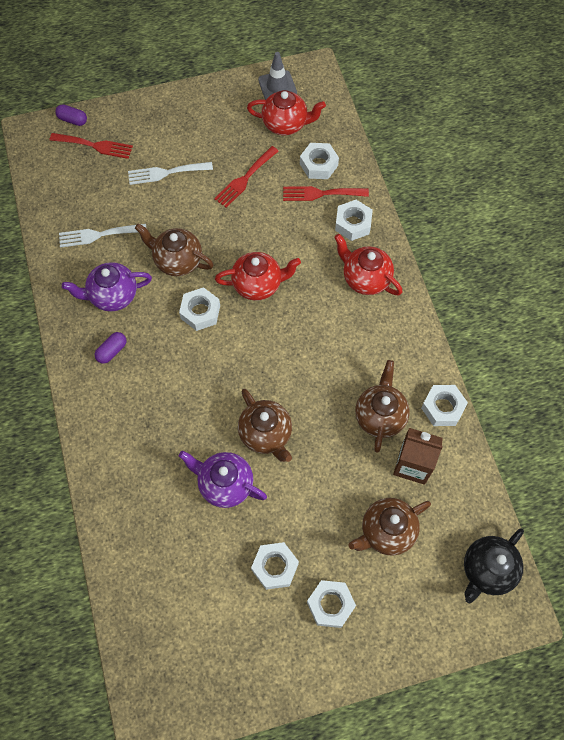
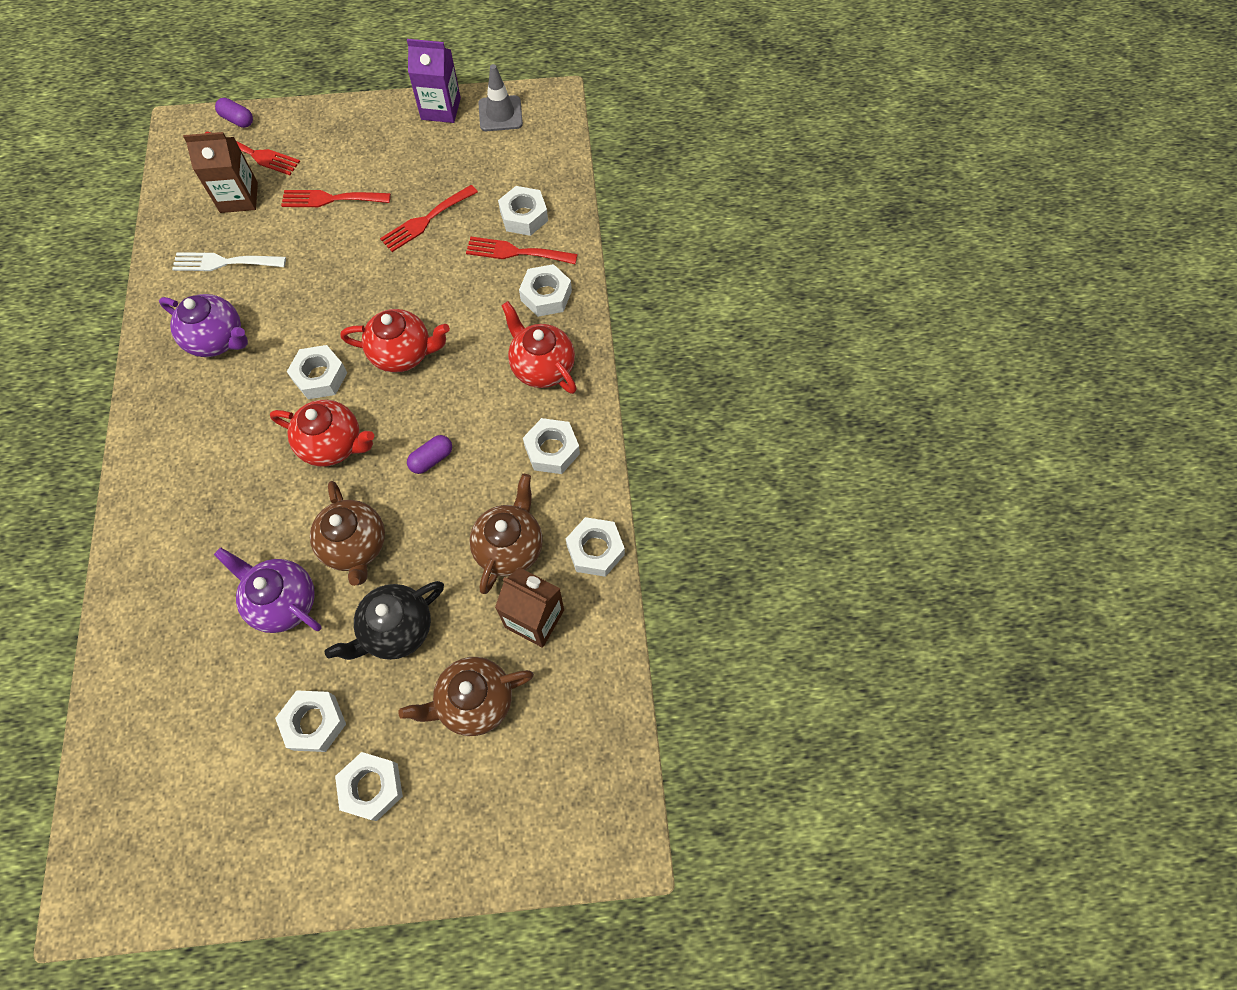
camera: 10 degrees right, 0 degrees up
purple teapot [62,262,152,312] -> purple teapot turned 150 degrees counterclockwise [159,294,248,357]
purple capsule [95,332,126,364] -> purple capsule moved to [407,435,452,474]
white fork [128,162,213,185] -> red fork [281,190,391,207]
brown teapot [135,223,214,276] -> none
red teapot [247,90,326,135] -> red teapot moved to [270,400,374,467]
black teapot [464,528,524,603] -> black teapot moved to [325,581,444,660]
none -> brown carton [183,132,258,213]
none -> purple carton [407,39,461,123]
none -> white nut [523,418,580,474]

